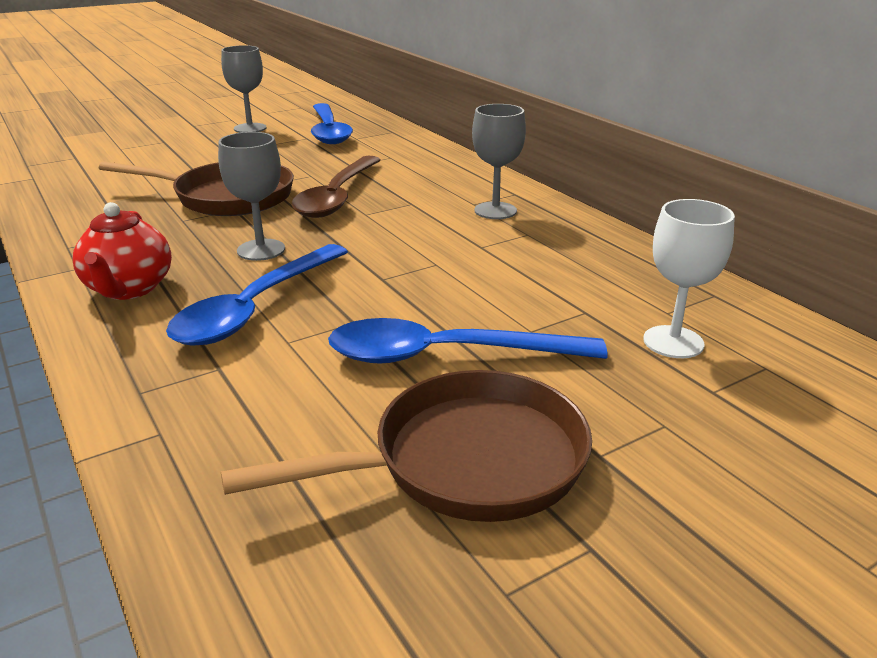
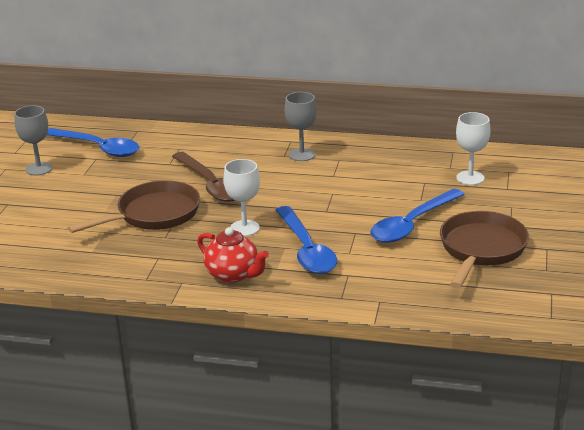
camera: 45 degrees left, 0 degrees up
grey goblet [218,132,285,261] -> white goblet [224,159,260,236]

